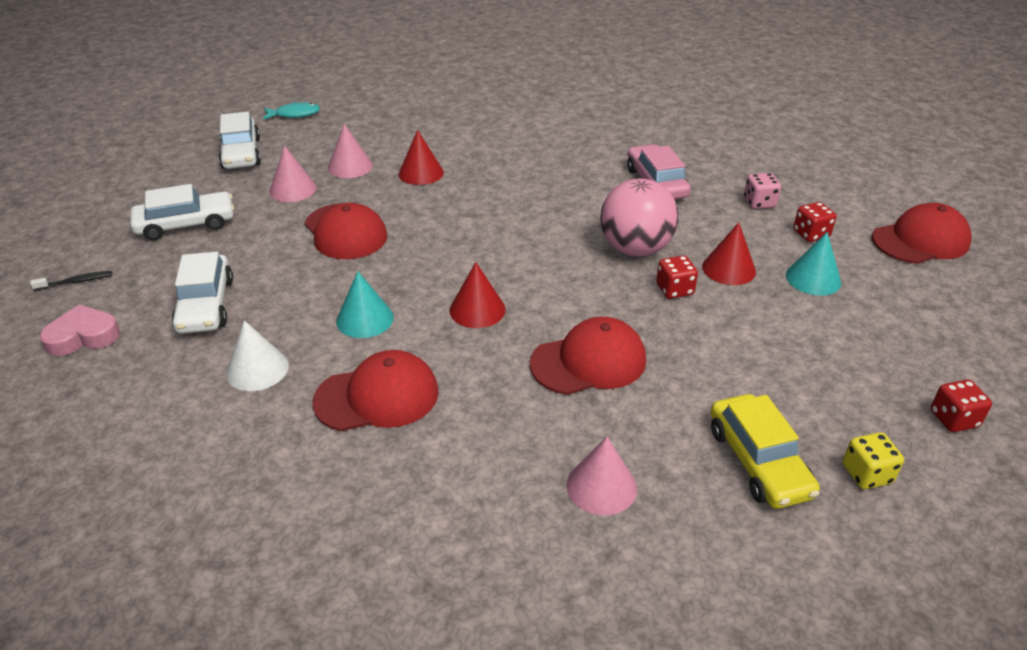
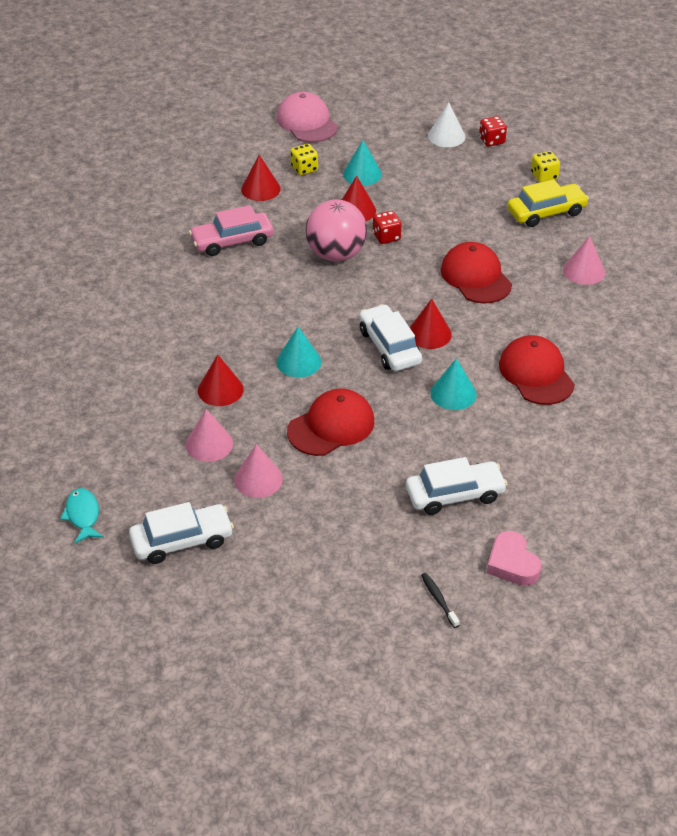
camera: 95 degrees left, 5 degrees up
white car [130,184,234,240] -> white car moved to [359,304,422,371]
white cone [226,320,289,391] -> white cone moved to [428,103,465,147]
pink dice [744,173,781,209] -> red cone [241,155,281,201]
red dice [793,202,836,242] -> yellow dice [291,144,318,175]
red cap [872,203,972,264] -> pink cap [276,92,338,143]
none -> turquoise cone [276,327,321,378]

